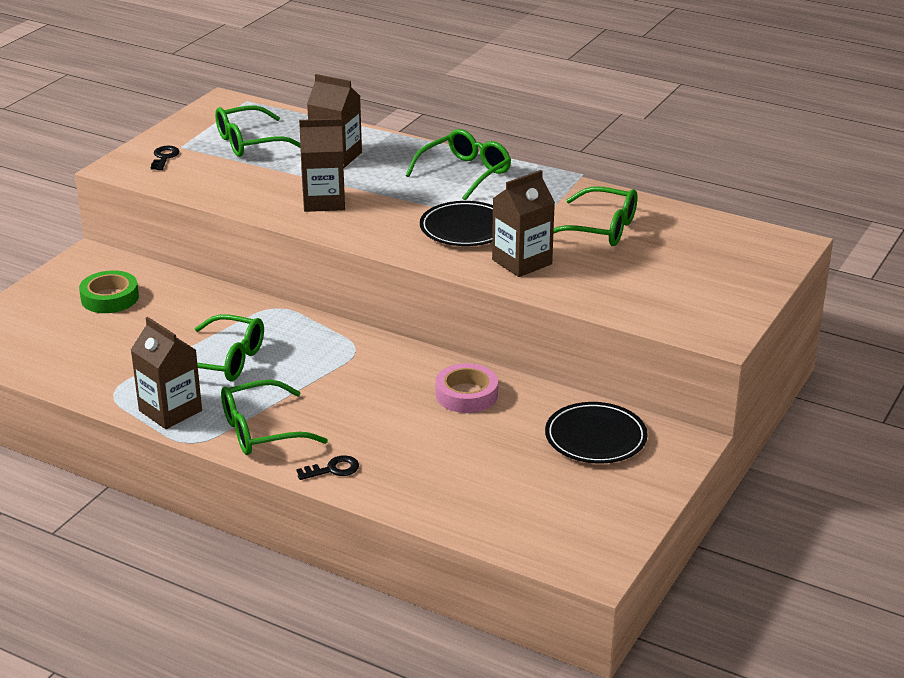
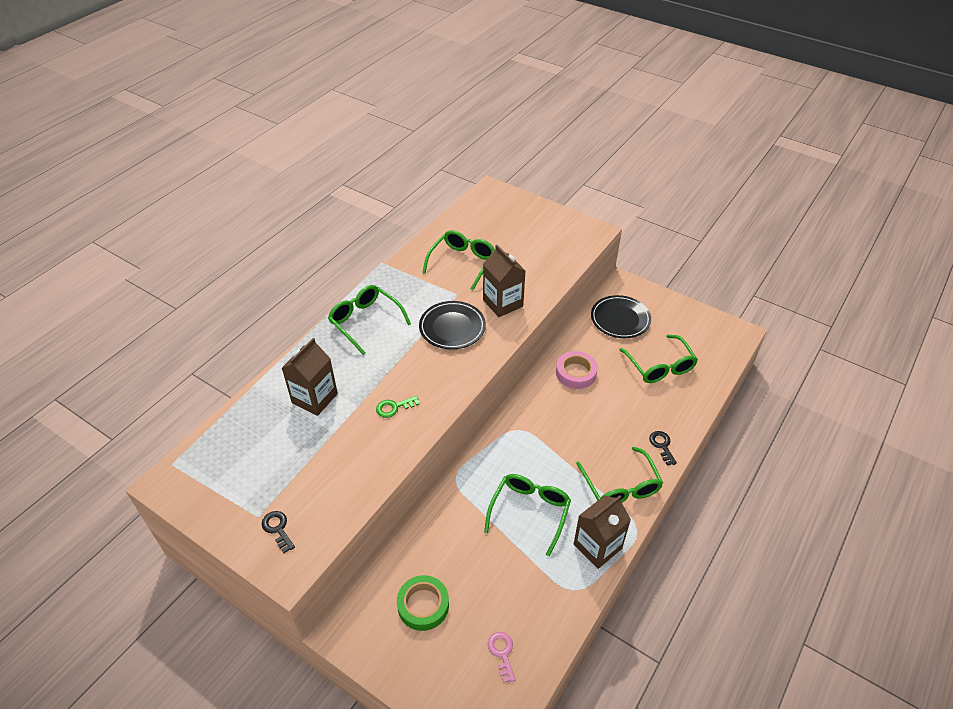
camera: 85 degrees left, 15 degrees up
black key [151,146,180,170] -> black key turned 45 degrees clockwise [262,511,295,553]
green glasses [215,105,300,157] -> green glasses moved to [619,335,698,383]
brown carton [299,118,345,212] -> green key [376,396,420,418]
none -> pink key [488,632,516,683]

